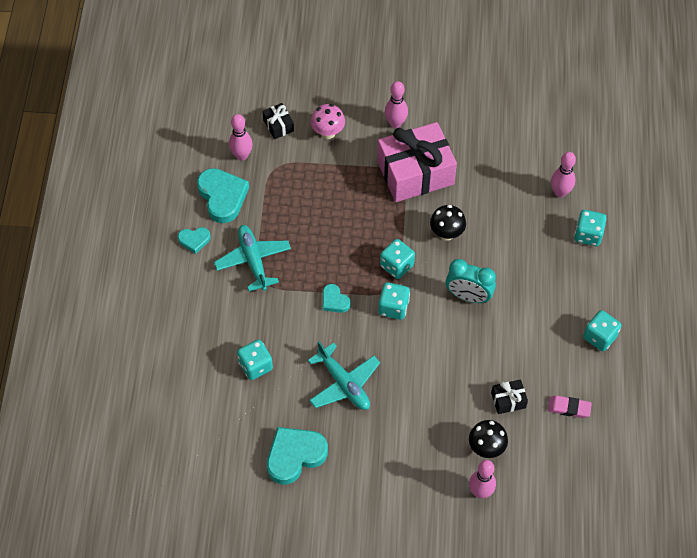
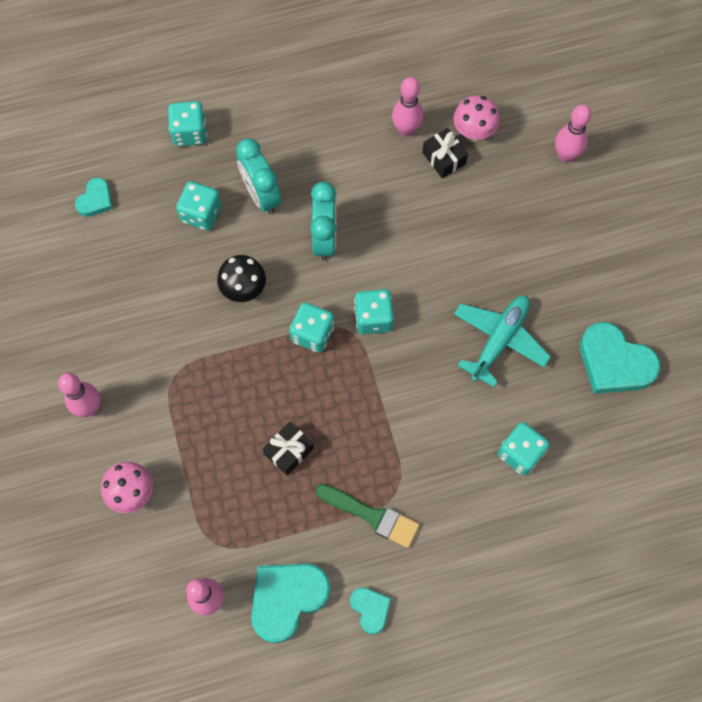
camera: 110 degrees left, 10 degrees up
turquoise plane [214,225,291,291] -> green brush [316,484,420,548]
black gift [262,103,294,139] -> black gift moved to [263,422,314,475]
turquoise heart [323,284,351,313] -> turquoise heart moved to [75,178,113,217]
pink gift [377,122,457,202] -> none
black mushroom [469,420,508,458] -> none
pink eraser [547,395,592,418] -> none
pink bowling pin [551,152,576,197] -> pink bowling pin moved to [392,77,423,136]
turquoise dice [583,310,622,351] -> turquoise dice moved to [176,181,222,231]
none -> turquoise clock [236,138,281,214]
none -> pink mushroom [453,95,500,142]

